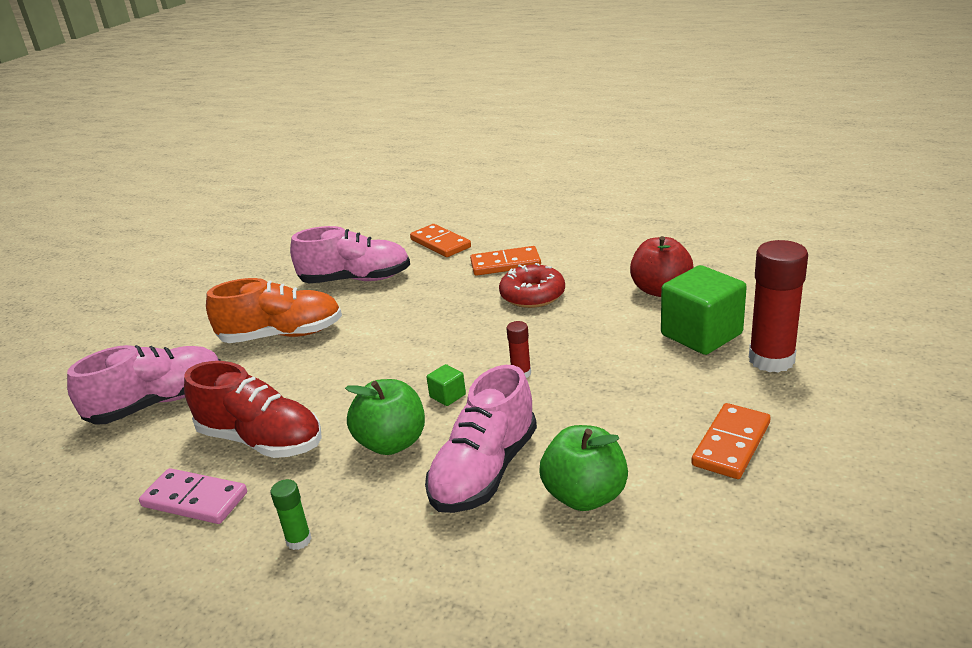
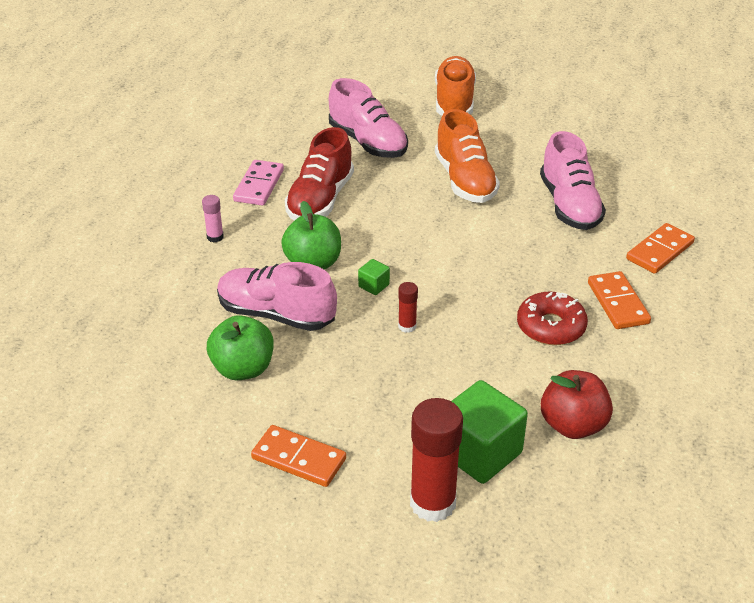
camera: 80 degrees right, 10 degrees up
green glue stick [270,479,312,550] -> pink glue stick [202,195,224,243]
none -> orange shoe [435,56,476,116]

